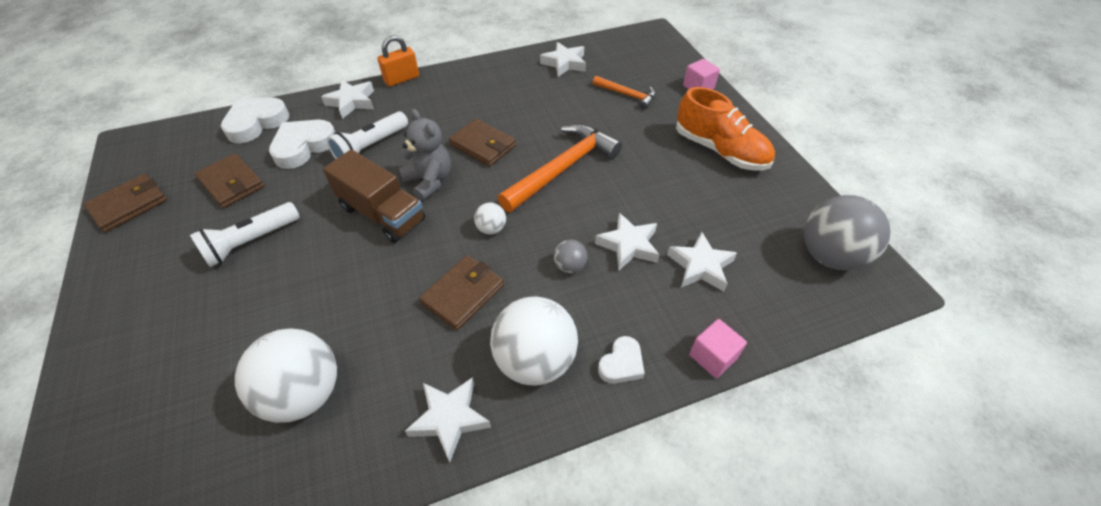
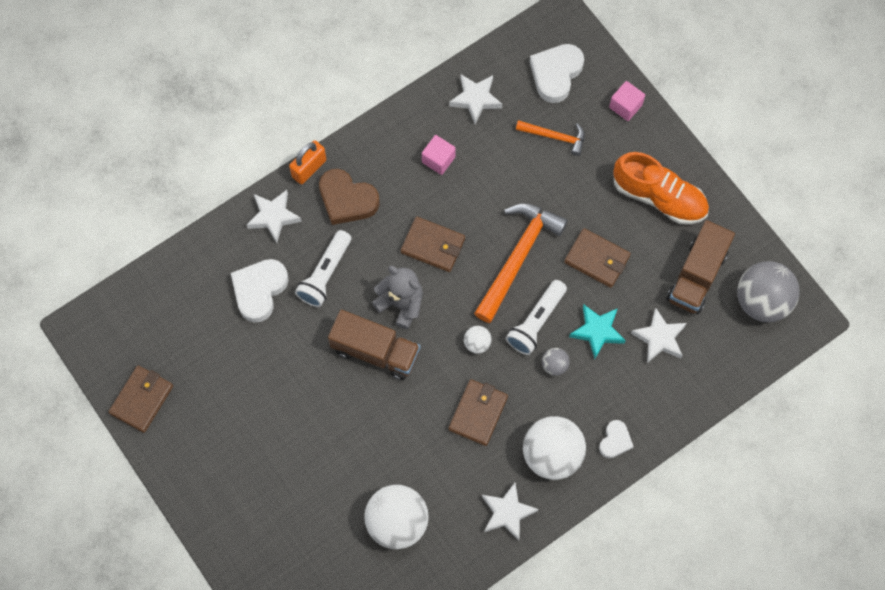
camera: 15 degrees left, 20 degrees up
white flashlight [190,202,300,267] -> white flashlight moved to [506,280,567,355]
brown wallet [194,153,264,208] -> brown wallet moved to [564,228,631,288]
white heart [221,97,289,143] -> white heart moved to [530,44,584,103]
white star [595,213,660,270] -> turquoise star [569,305,626,359]
pink cube [689,319,747,378] -> pink cube moved to [422,135,456,175]
none -> brown heart [319,169,380,225]
none -> brown truck [666,220,735,314]

